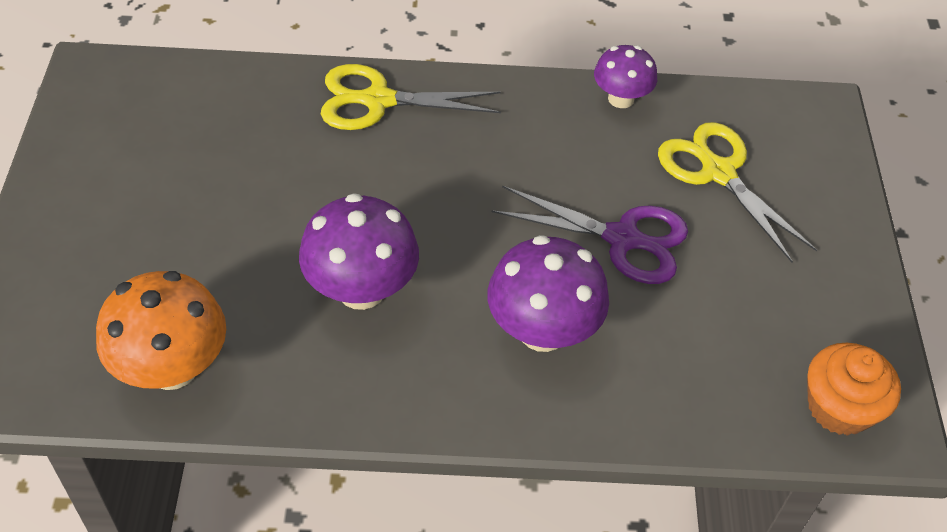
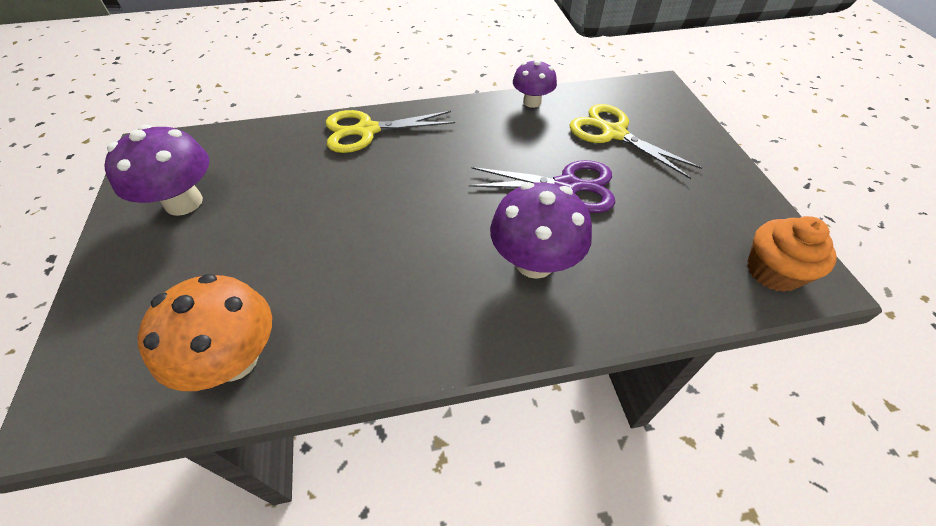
camera: 10 degrees left, 0 degrees up
purple mushroom [299,193,419,310] -> purple mushroom moved to [104,125,209,216]

